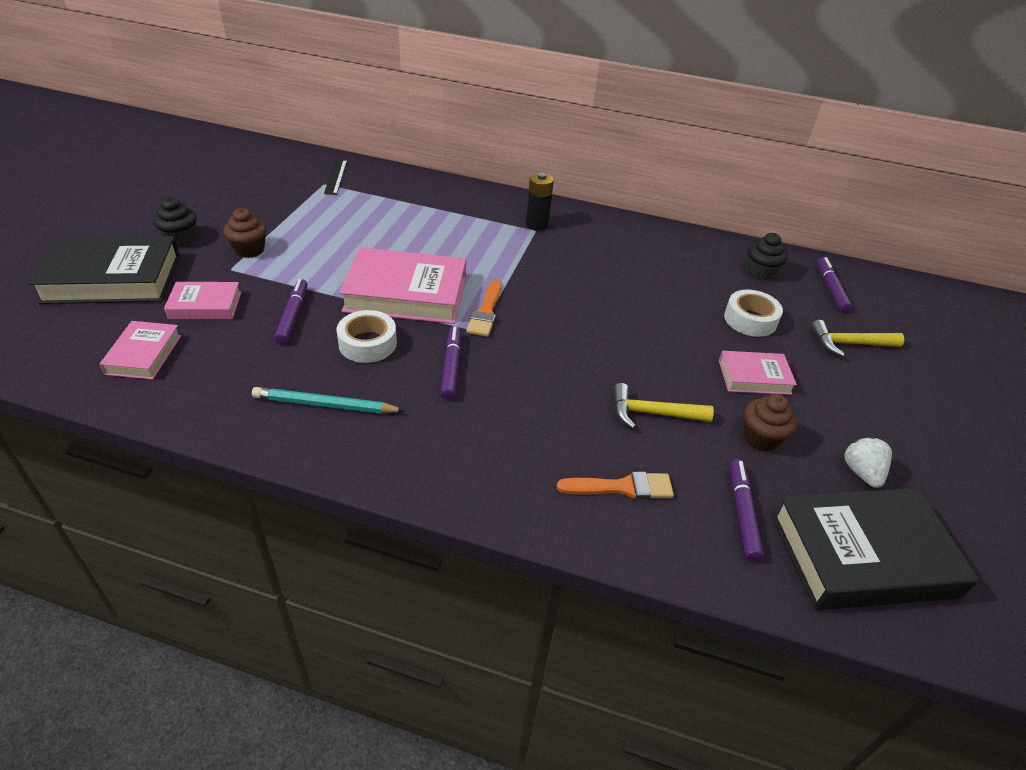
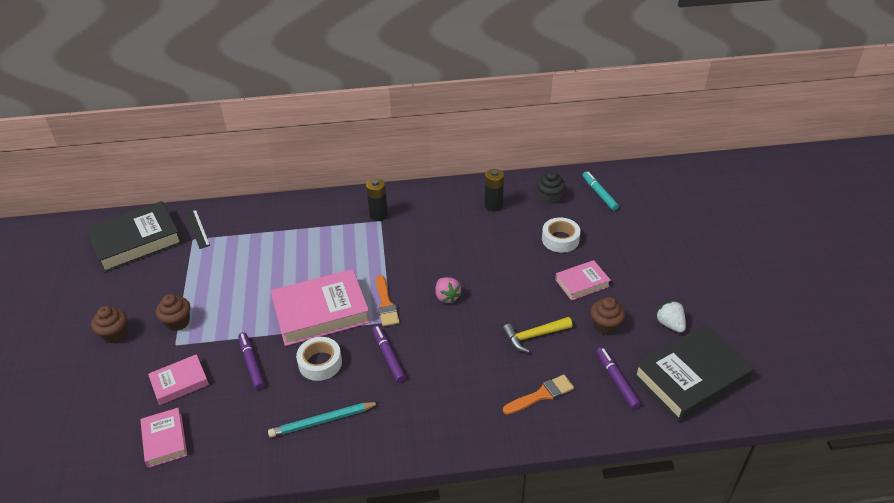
camera: 20 degrees left, 0 degrees up
black book [28,236,180,304] -> black book moved to [85,201,182,273]
black cupcake [153,197,197,247] -> brown cupcake [91,306,127,343]
yellow hammer [810,320,904,357] -> none
purple marker [817,257,852,313] -> turquoise marker [583,172,619,211]
none -> pink strawberry [436,277,461,303]
none -> black battery [485,169,504,211]

